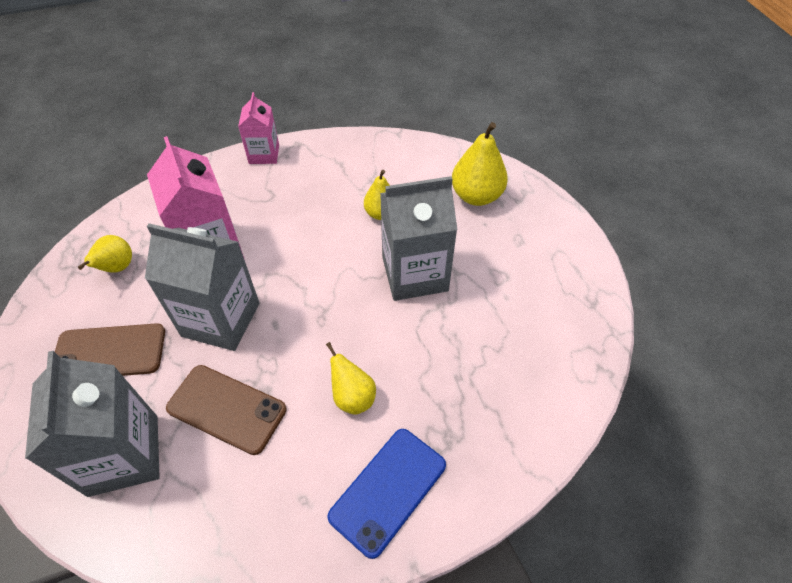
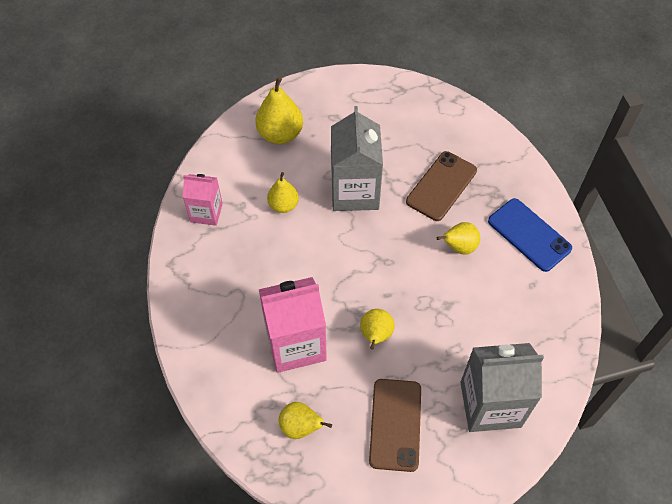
camera: 80 degrees left, 5 degrees up
grey carton [145,223,259,351] -> yellow pear [360,309,395,350]
brown phone [166,365,287,455] -> brown phone moved to [406,151,477,221]
pink carton [238,92,279,164] -> pink carton moved to [183,174,223,226]

